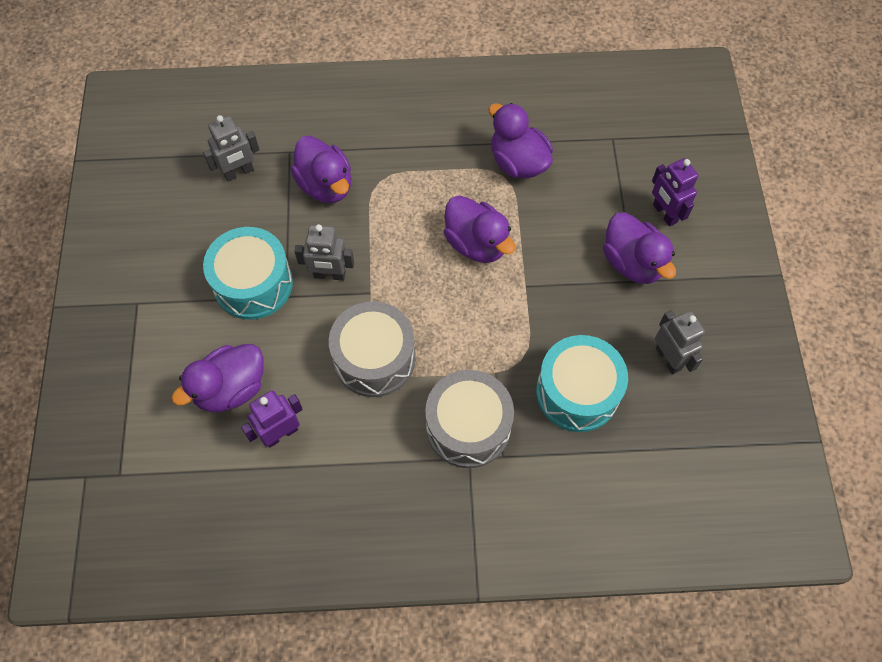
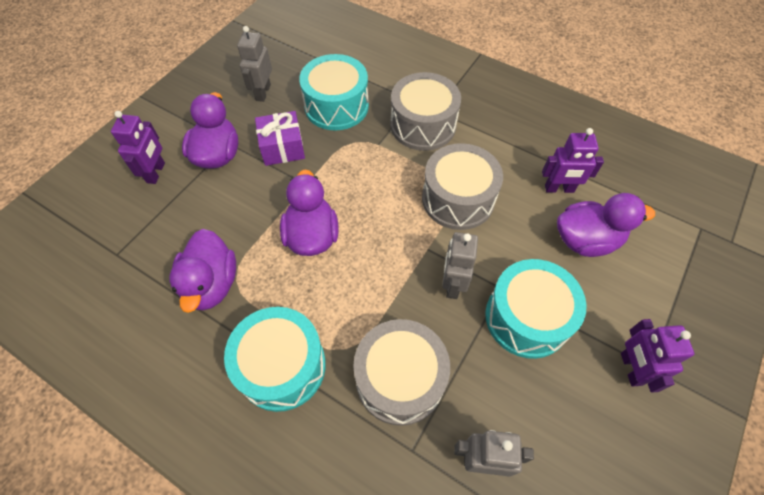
camera: 145 degrees left, 5 degrees down
purple duck [291,136,351,203] -> grey drum [353,319,450,426]
grey robot [294,224,354,281] -> grey robot turned 120 degrees counterclockwise [442,232,478,299]
none -> turquoise drum [224,307,326,412]
none -> purple gift [255,111,305,166]
none -> purple robot [621,319,694,393]

